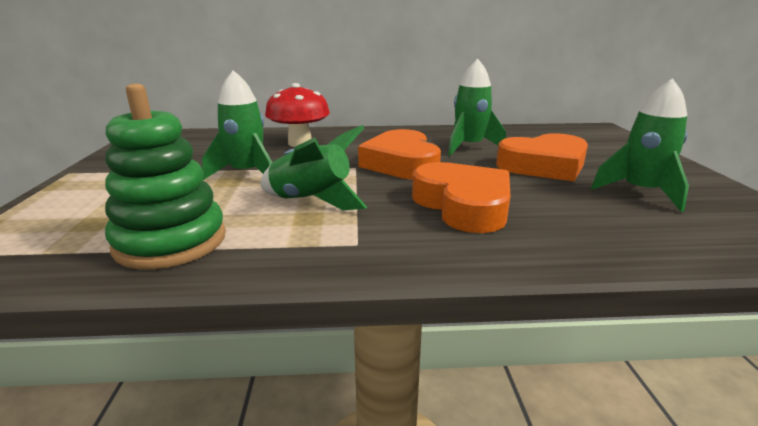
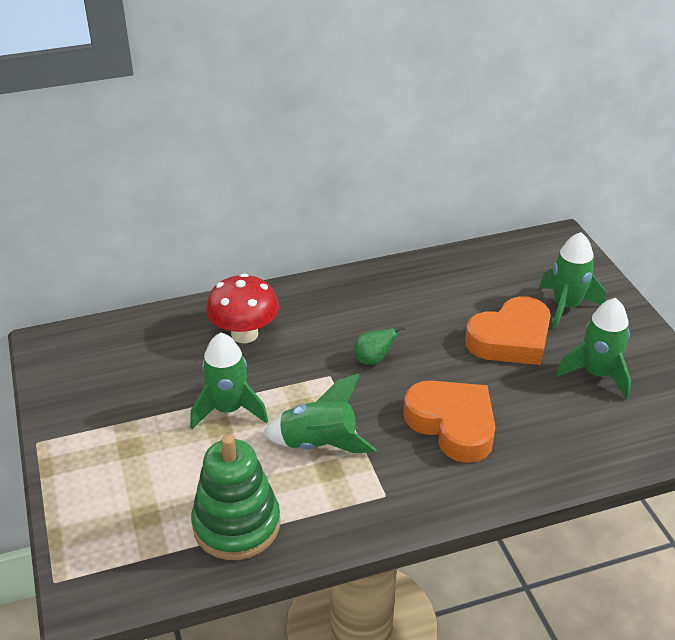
camera: 15 degrees left, 15 degrees up
orange heart [358,129,441,180] -> green pear [353,326,405,365]
green rocket [448,59,506,156] -> green rocket moved to [540,232,605,330]

